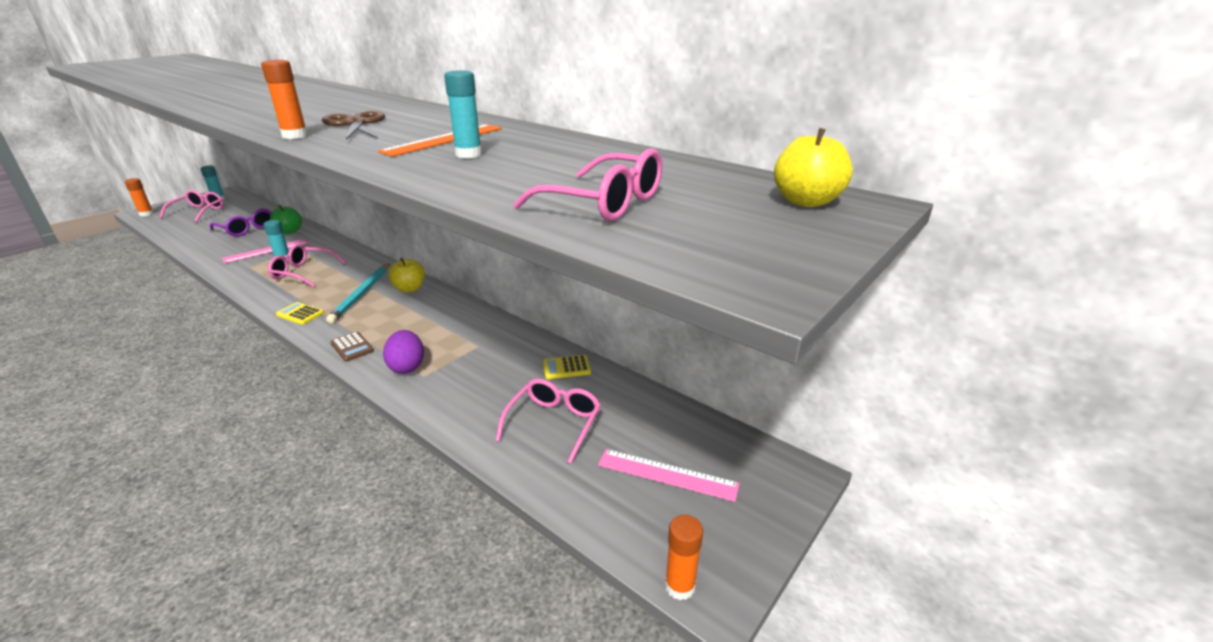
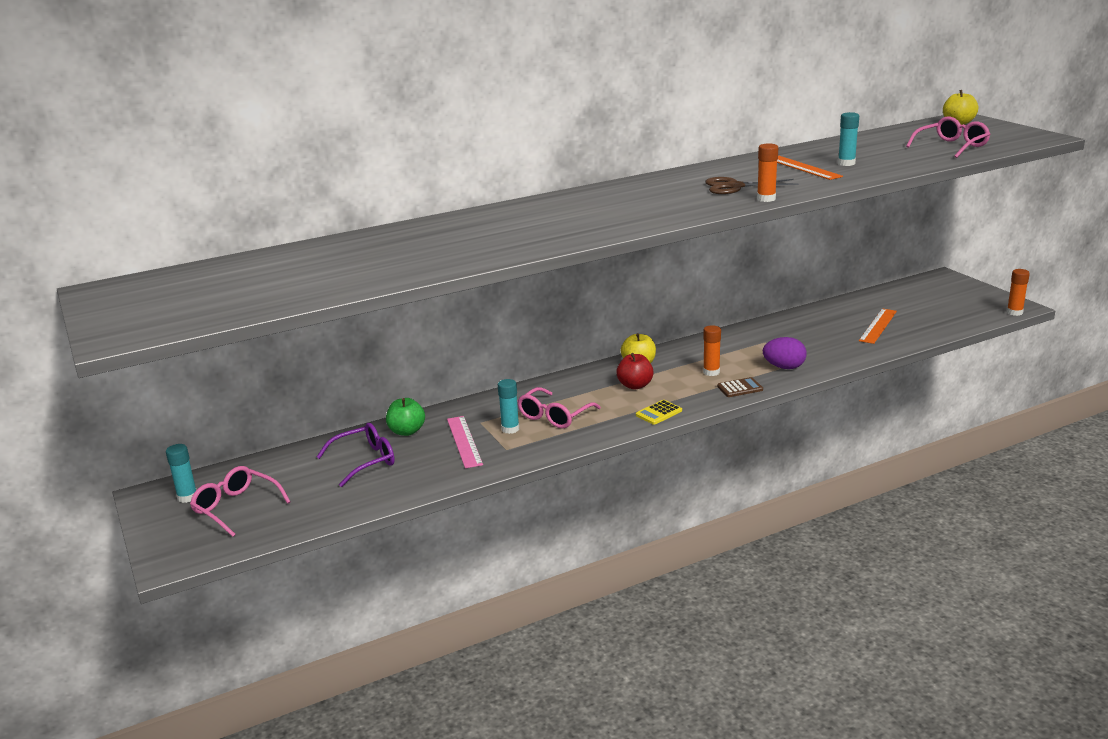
camera: 65 degrees left, 5 degrees down
orange glue stick [125,178,154,216] -> orange glue stick moved to [703,325,721,376]
turquoise pencil [326,263,390,323] -> red apple [616,353,654,390]
pink glasses [496,379,601,463] -> orange ruler [859,309,897,344]
yellow calculator [543,355,591,379] -> none
pink ruler [598,449,740,502] -> none

